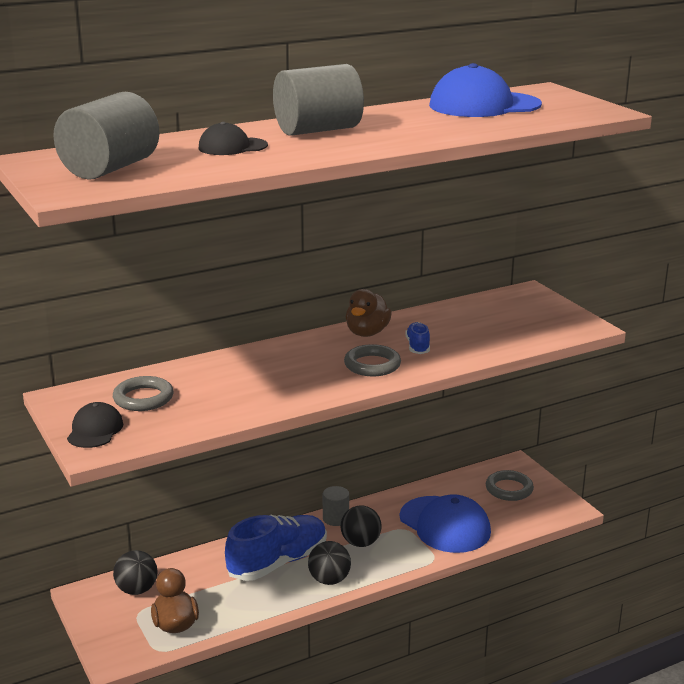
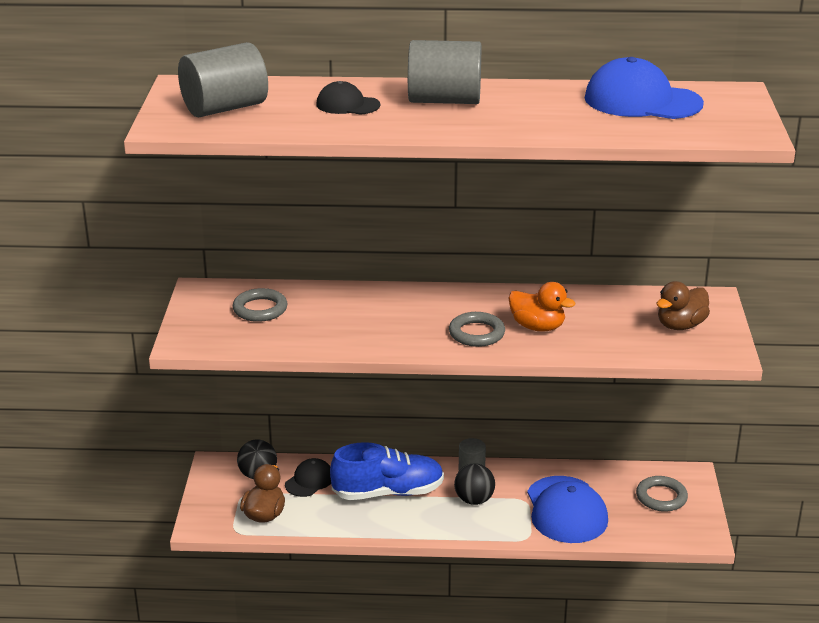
camera: 30 degrees right, 5 degrees up
black cap [67,402,123,448] -> black cap moved to [285,458,331,497]
black ball [308,541,351,585] -> none
brown duck [346,289,392,337] -> brown duck moved to [656,281,710,330]
blue shoe [406,322,430,354] -> orange duck [508,282,575,332]

